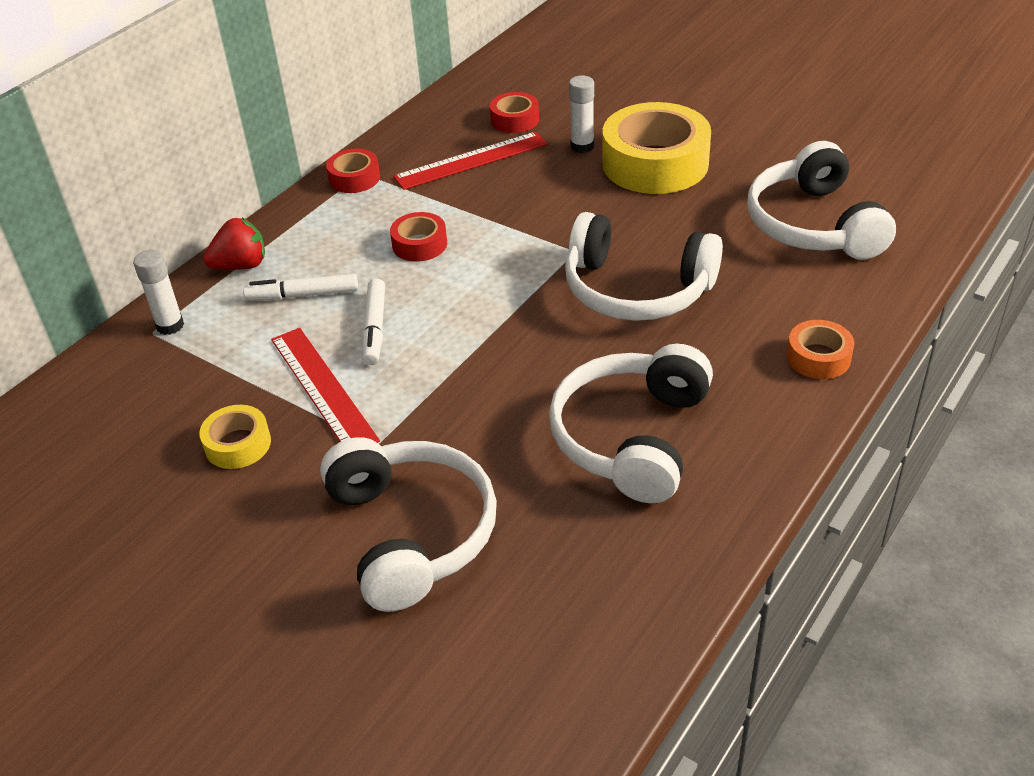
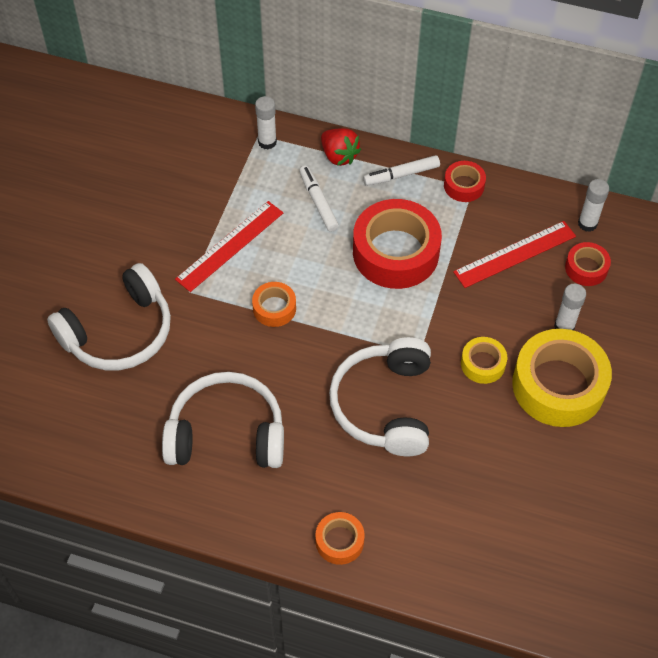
camera: 70 degrees right, 15 degrees up
yellow tape [199,405,271,469] -> yellow tape moved to [461,337,507,384]
white marker [362,278,385,365] -> white marker moved to [363,155,440,186]
red tape [390,212,447,262] -> red tape [353,199,442,289], size x2.05
red ruler [393,132,548,190] -> red ruler turned 75 degrees counterclockwise [453,221,576,288]
white headphones [747,141,896,260] -> none
none -> orange tape [252,282,296,327]
none -> white glue stick [578,179,609,232]

